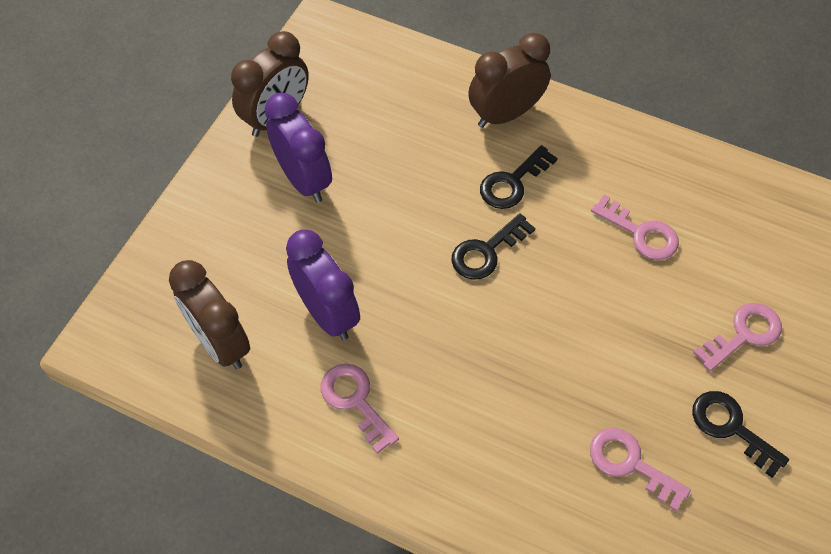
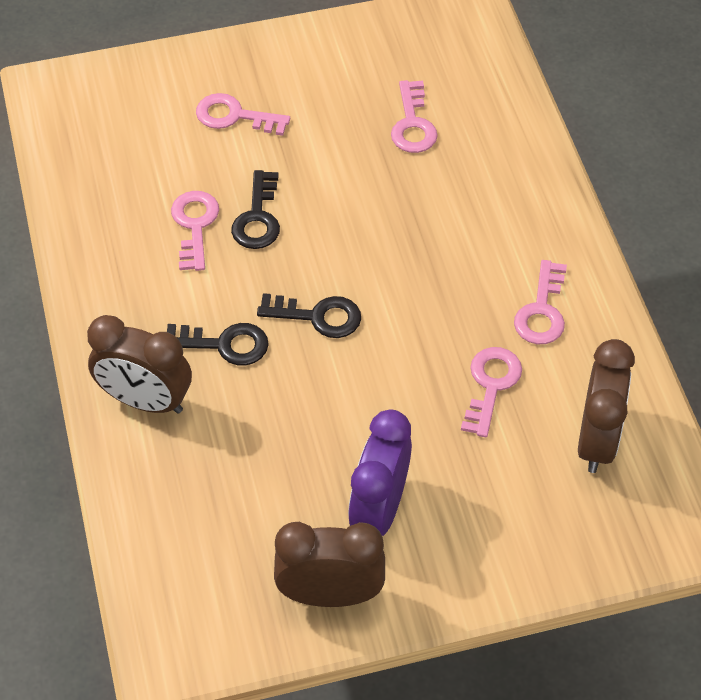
camera: 130 degrees left, 5 degrees down
purple clock [286,230,360,340] -> pink key [461,347,522,437]
black key [692,391,789,478] -> black key moved to [231,170,280,249]

